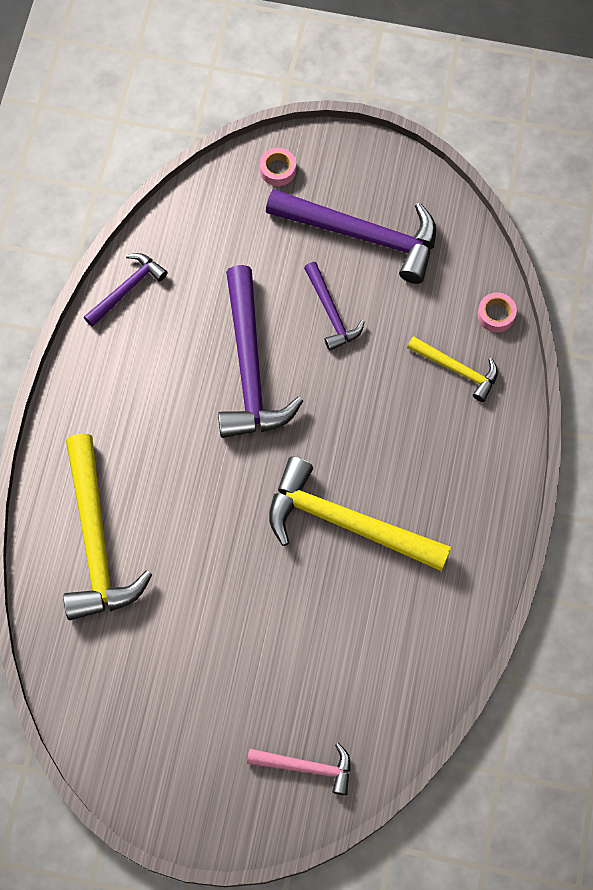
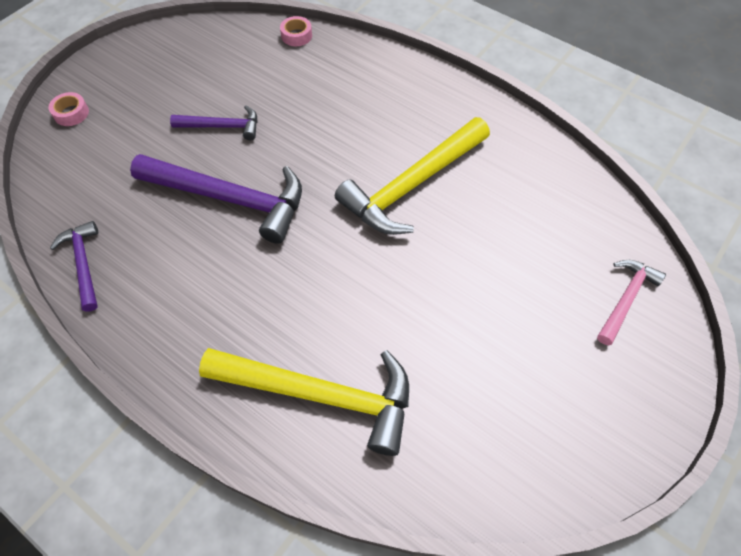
camera: 65 degrees left, 10 degrees down
purple hammer [266,189,436,284] -> none
yellow hammer [407,336,498,402] -> none

